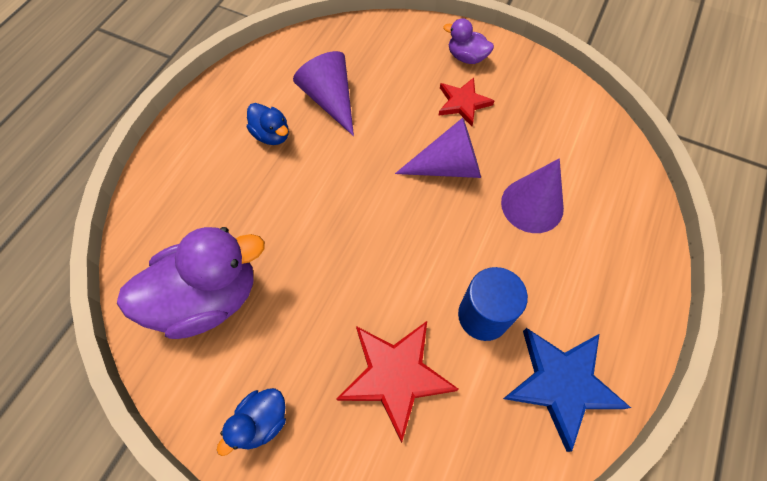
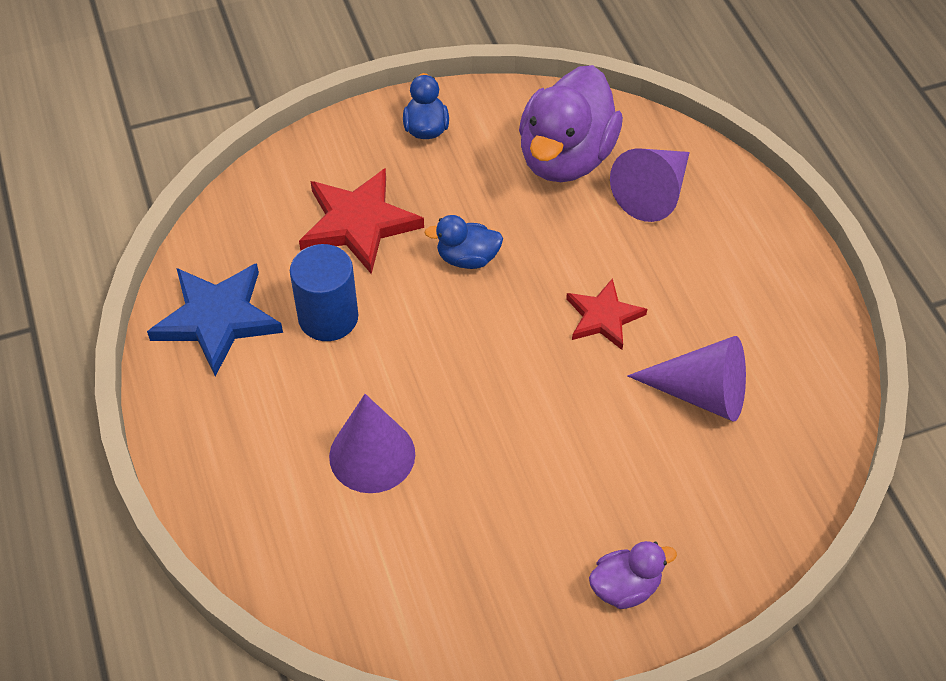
camera: 135 degrees right, 10 degrees down
blue duck [247,103,289,145] -> blue duck moved to [424,215,503,269]
purple cone [395,118,481,178] -> purple cone moved to [610,148,690,222]
red star [438,78,494,126] -> red star moved to [566,278,647,350]

